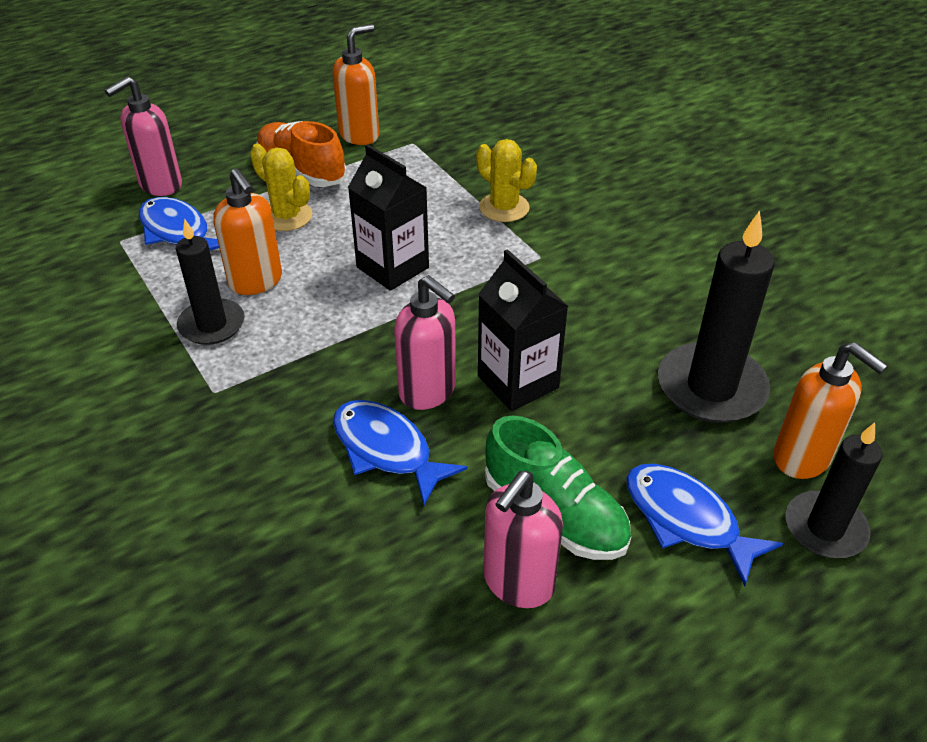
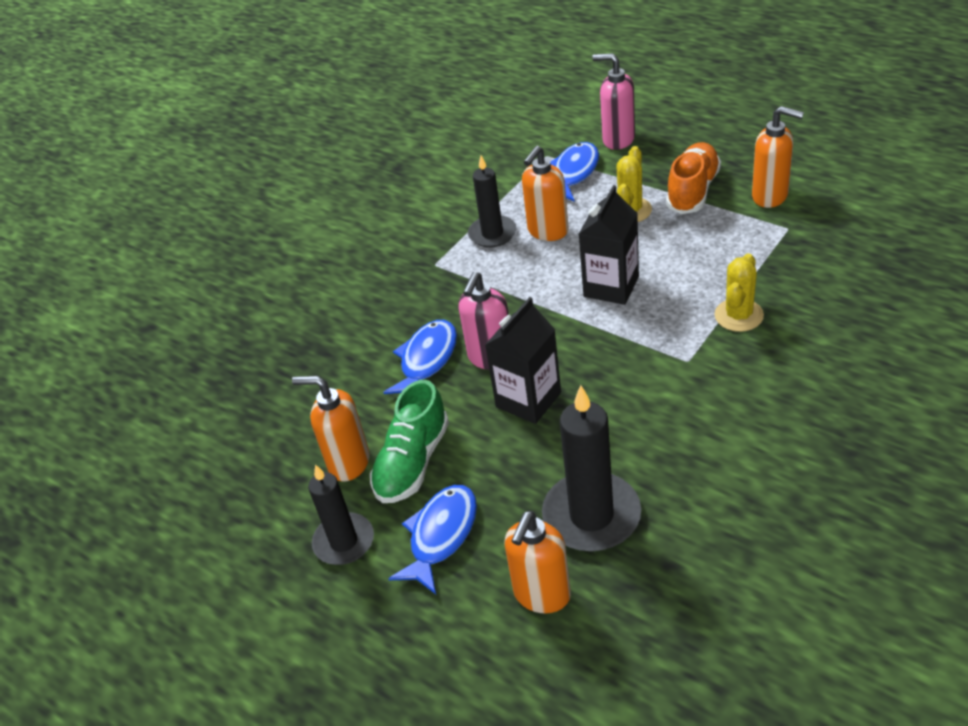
camera: 75 degrees right, 0 degrees up
pink soap dispenser [484,471,563,608] -> orange soap dispenser [292,376,370,482]
black candle [785,422,882,558] -> black candle moved to [308,464,374,565]

